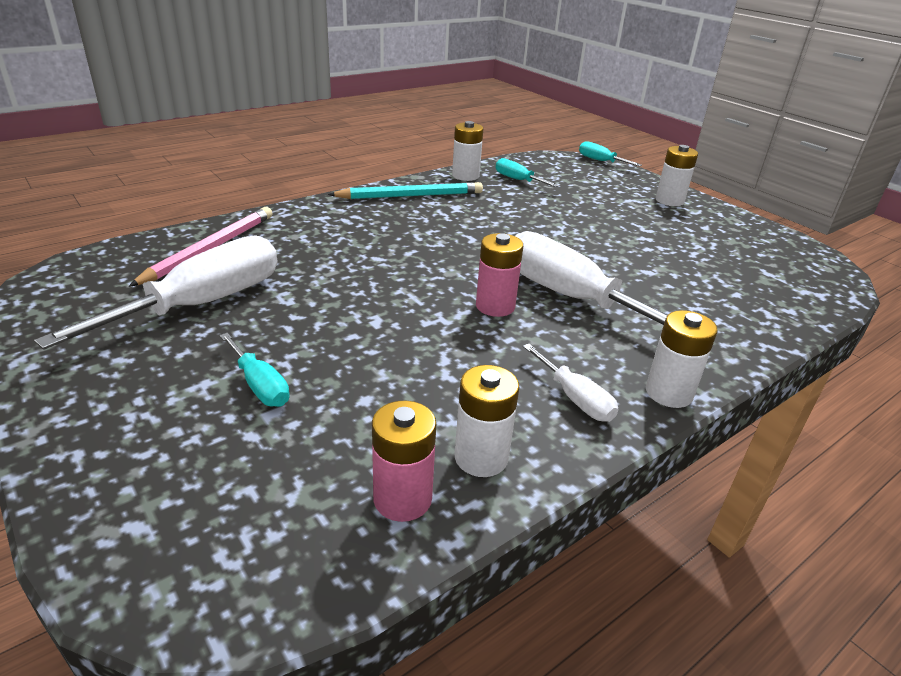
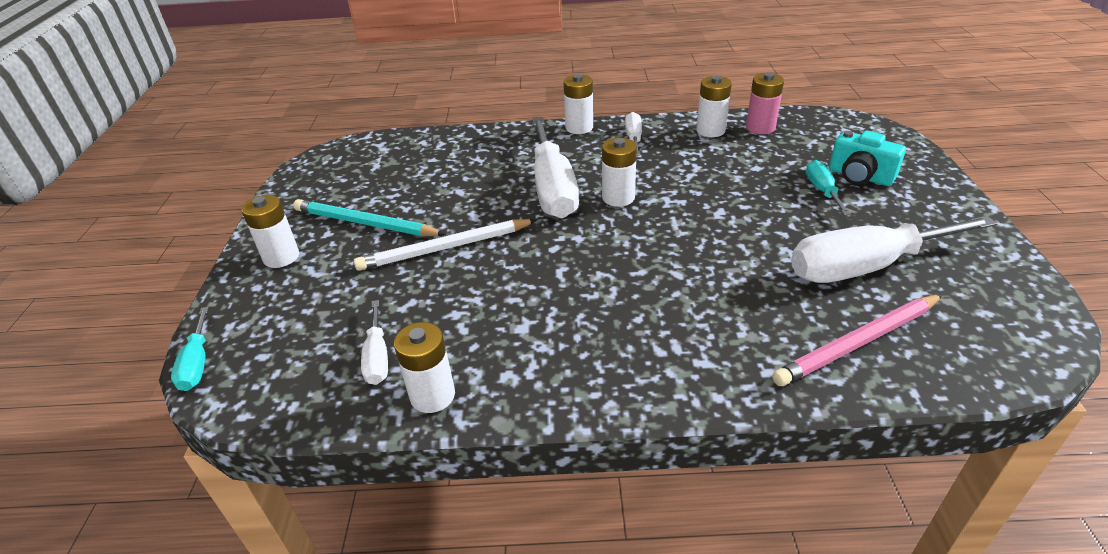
camera: 140 degrees left, 5 degrees up
turquoise pencil [328,182,483,199] -> turquoise pencil moved to [293,199,446,236]
pink battery [476,233,523,317] -> white battery [602,138,637,207]
turquoise screwdriver [496,158,559,187] -> white screwdriver [361,300,388,385]
none -> white pencil [354,219,536,271]
none -> turquoise camera [829,131,906,186]

